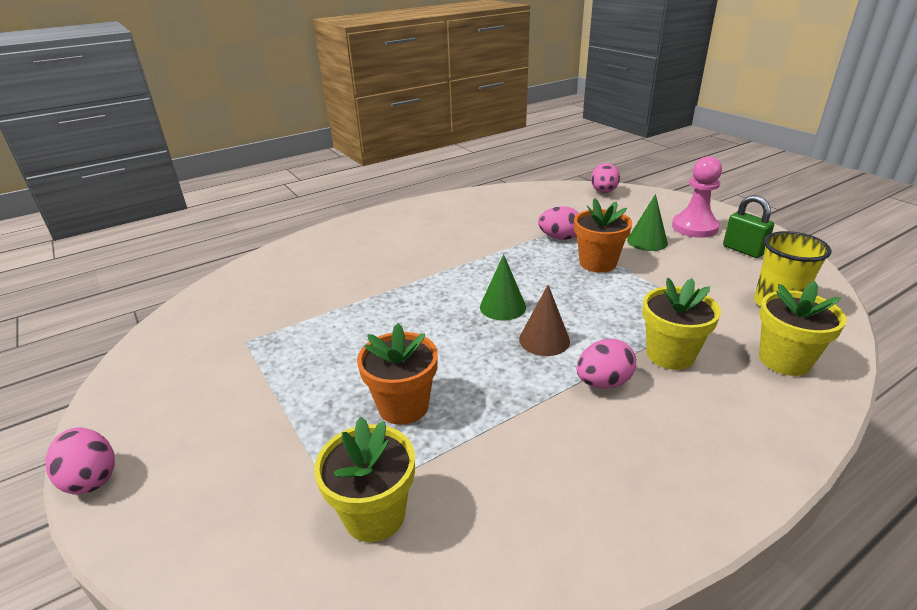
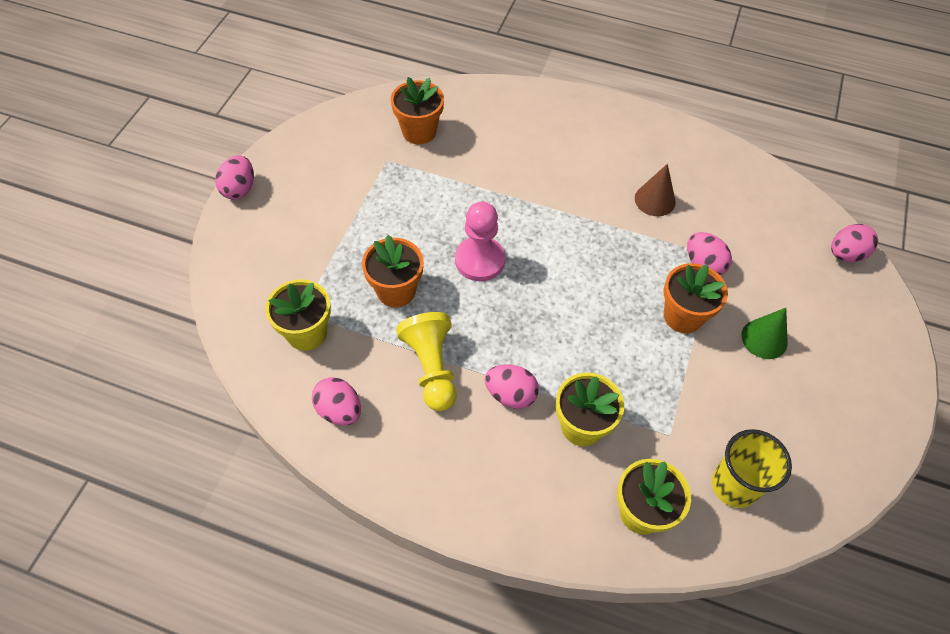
camera: 50 degrees right, 25 degrees up
green cone [480,254,526,321] -> none
brown cone [519,285,570,356] -> brown cone moved to [635,164,676,216]
pink pawn [672,156,722,238] -> pink pawn moved to [455,202,505,281]
green padlock [723,195,774,258] -> none
none -> pink egg [312,377,361,425]
none -> orange flower pot [391,77,444,144]
none -> yellow pawn [396,312,457,411]

